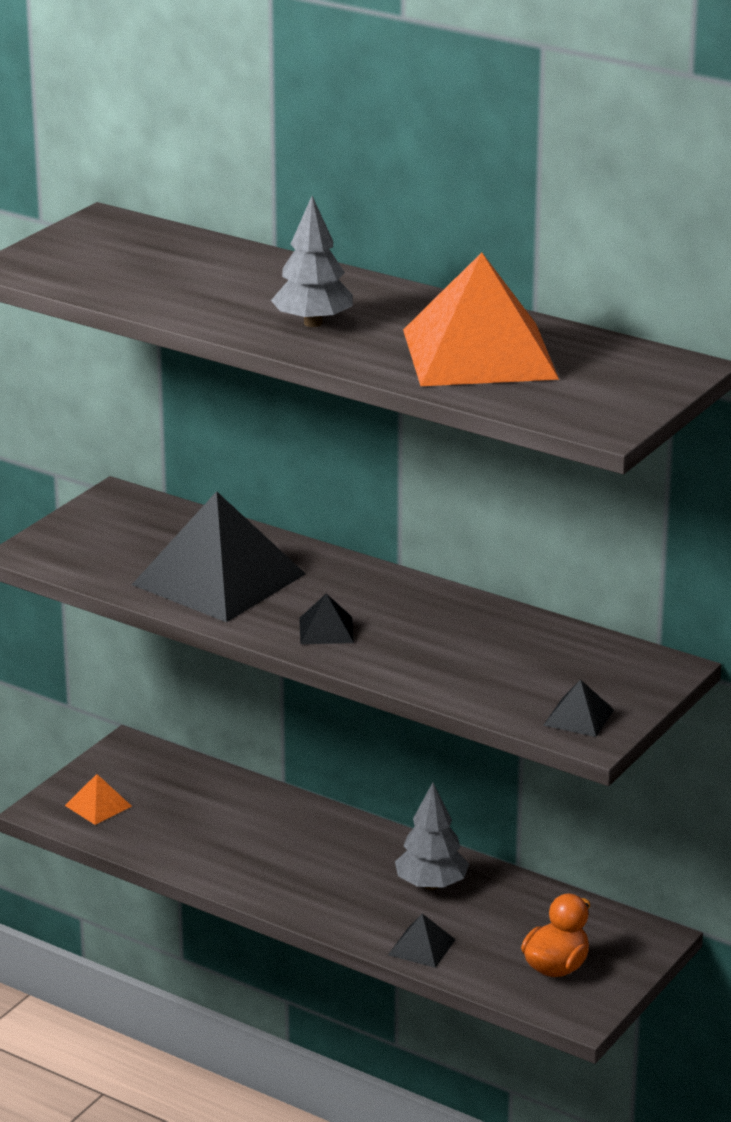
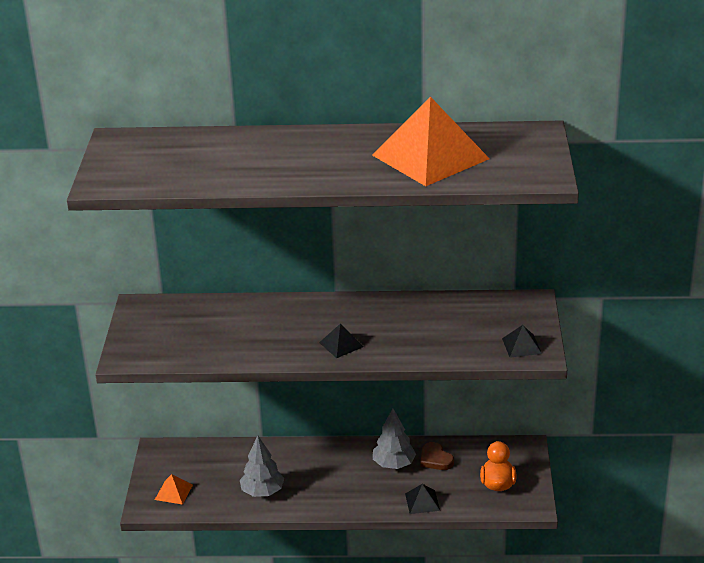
camera: 30 degrees left, 5 degrees up
black pyramid [132,491,306,622] -> none
grey tree [271,196,353,327] -> grey tree moved to [240,435,284,497]
none -> brown heart [420,442,454,470]

